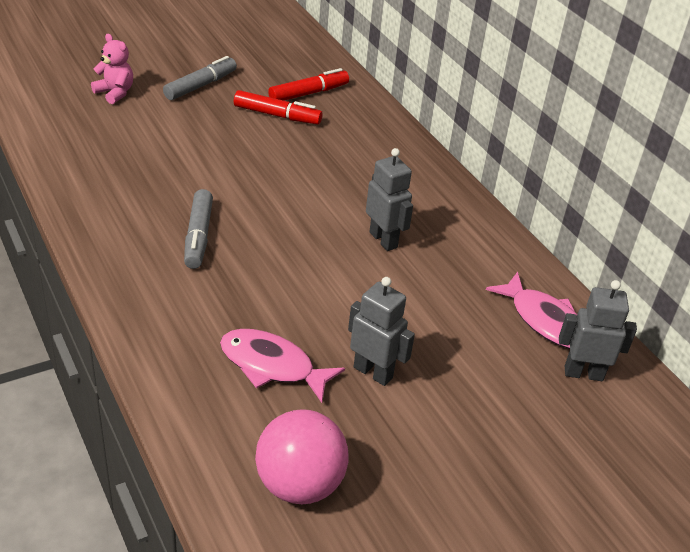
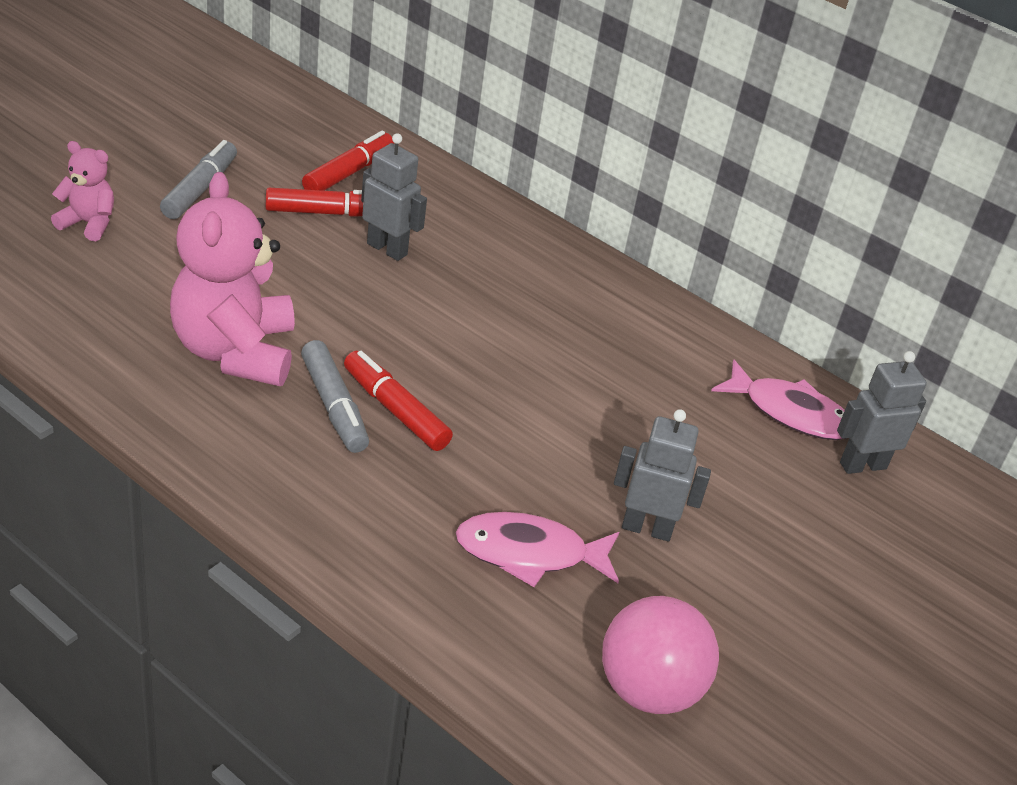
camera: 25 degrees left, 0 degrees up
grey robot [366,148,413,251] -> grey robot moved to [361,133,427,261]
none -> pink teddy bear [170,172,295,386]
none -> red marker [344,351,453,451]

